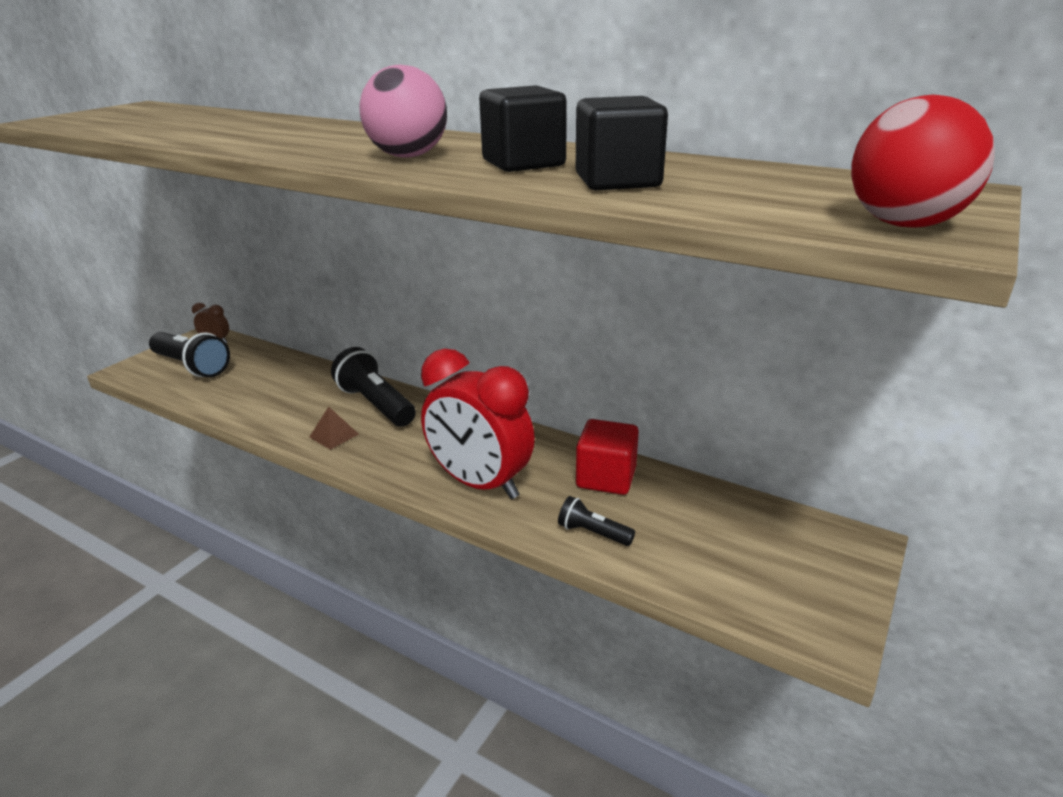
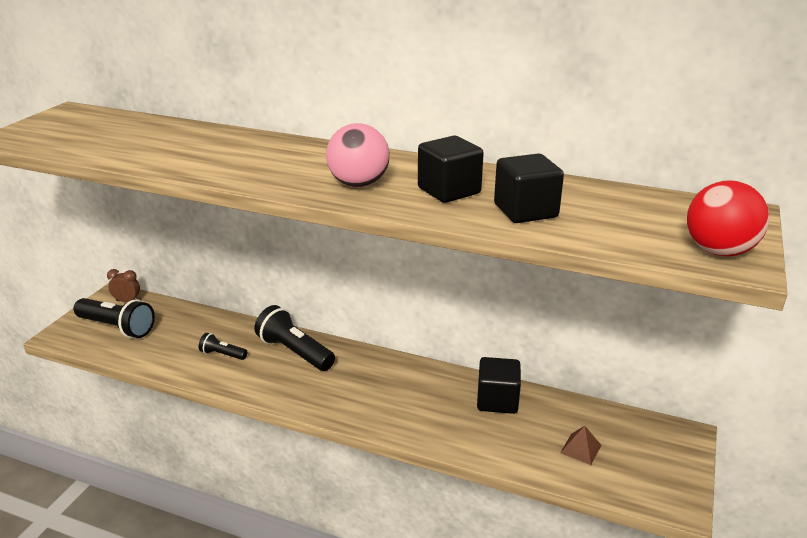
camera: 10 degrees left, 0 degrees up
brown pyramid [309,406,359,450] -> brown pyramid moved to [560,426,601,465]
red clock [421,348,535,499] -> none
black flashlight [558,496,635,546] -> black flashlight moved to [199,333,247,360]
red cube [576,419,639,495] -> black cube [477,357,521,414]

